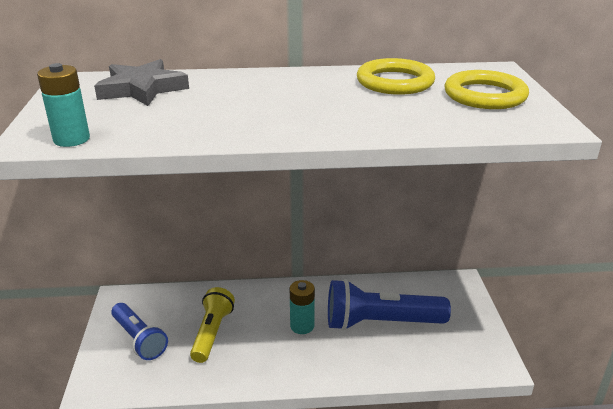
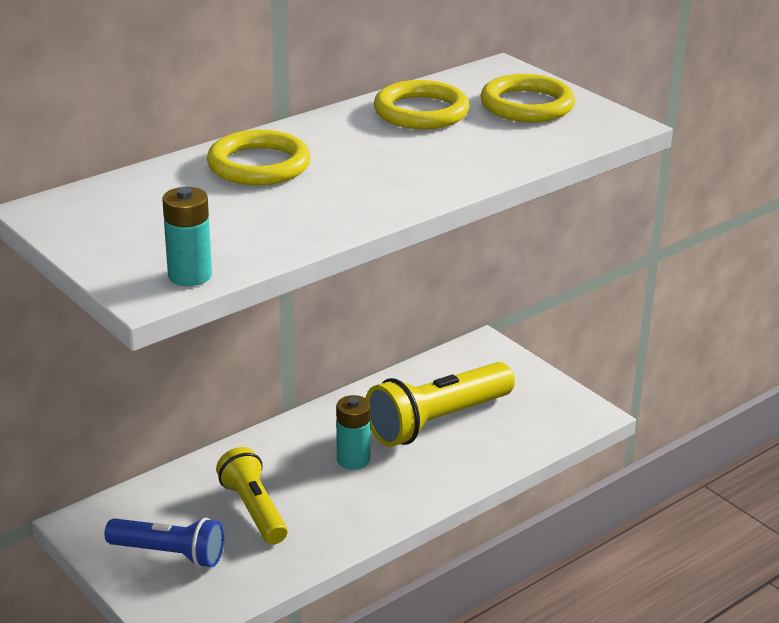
camera: 35 degrees left, 0 degrees up
grey star [94,59,189,106] -> none
blue flashlight [328,279,451,331] -> yellow flashlight [366,362,515,447]
none -> yellow ring [207,130,311,185]

